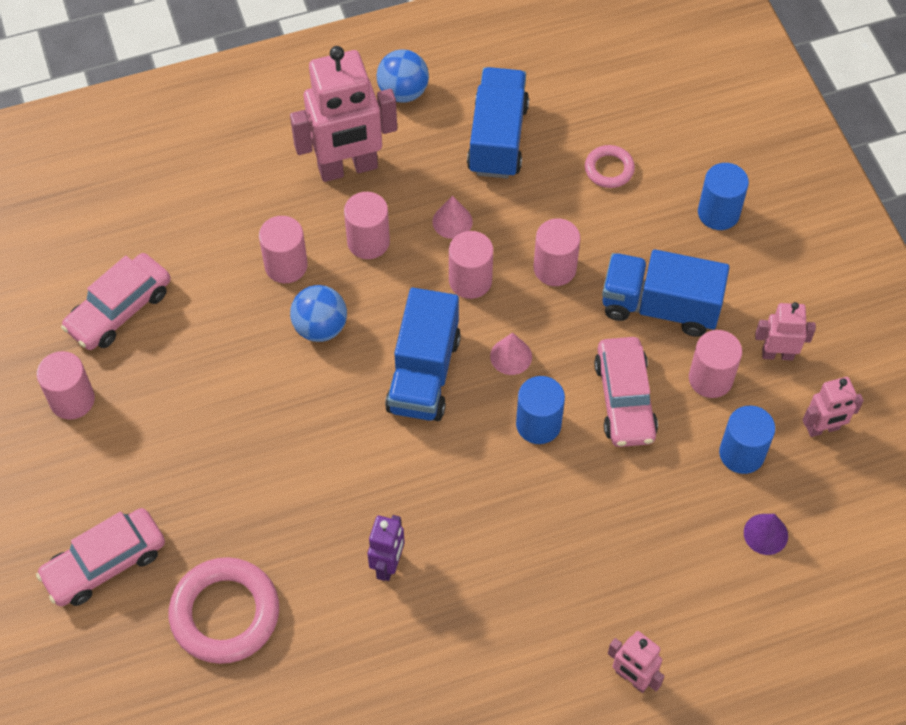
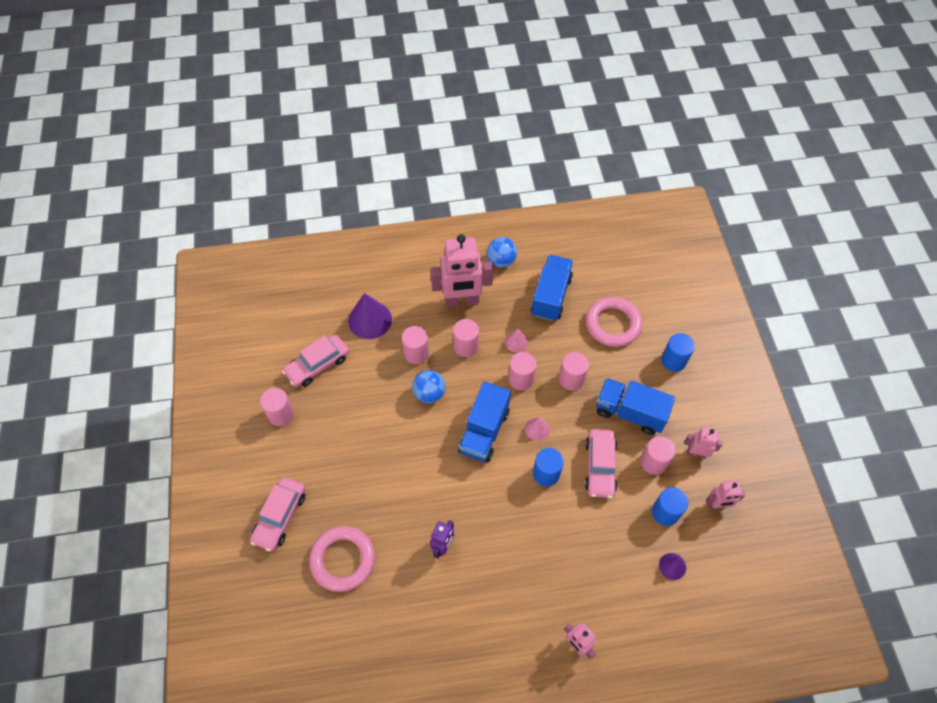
camera: 10 degrees right, 0 degrees up
pink car [36,508,165,606] -> pink car turned 45 degrees counterclockwise [250,477,305,551]
pink ring [585,145,635,188] -> pink ring [586,297,642,347], size x1.91
none -> purple cone [348,293,392,339]

